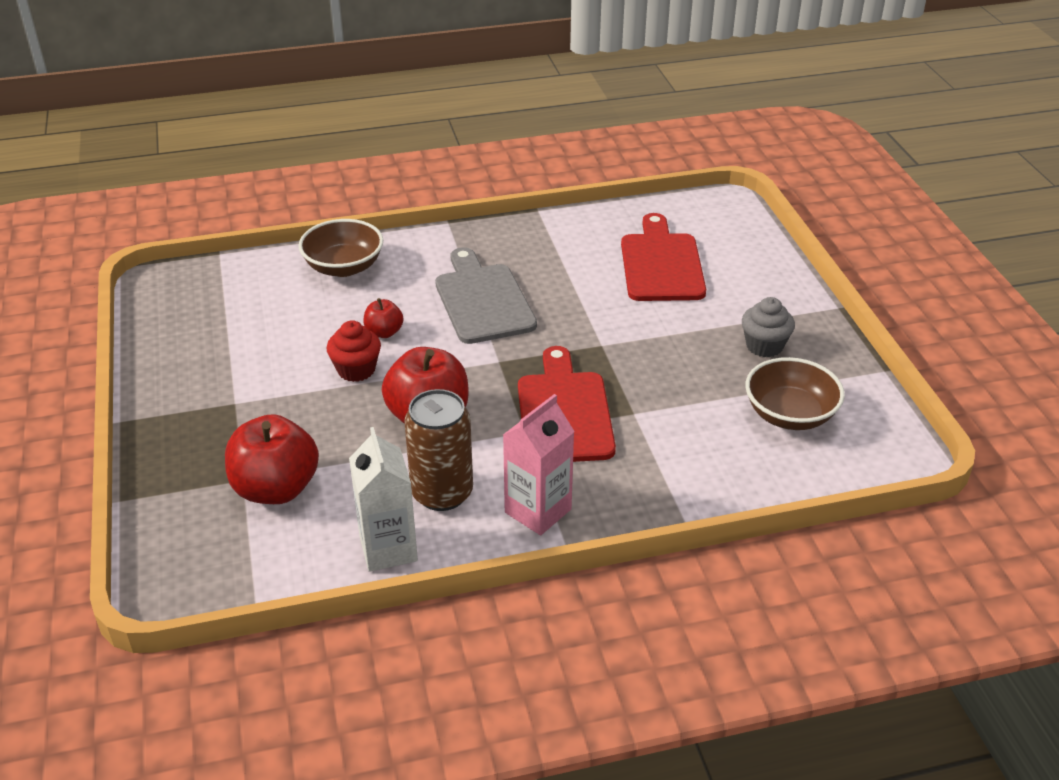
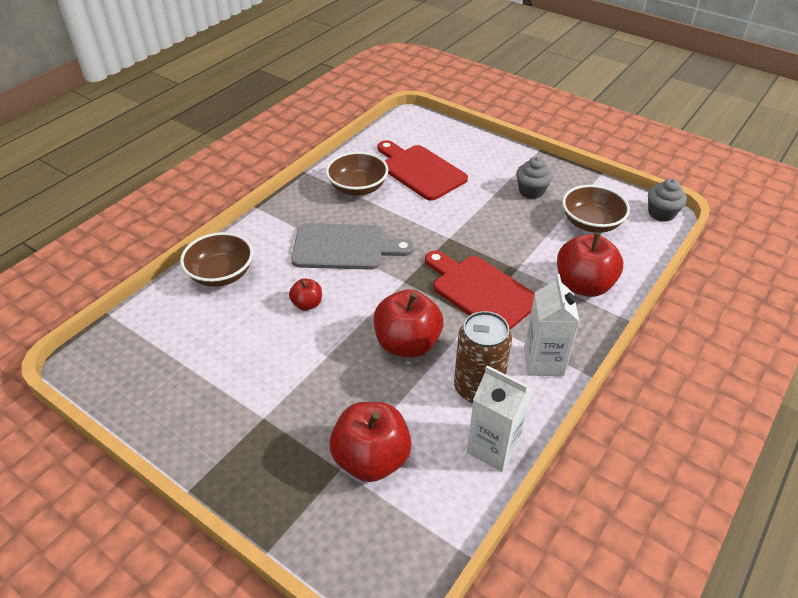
camera: 40 degrees left, 5 degrees up
red cupcake [327,320,381,382] -> none
grey cutting board [435,247,537,344] -> grey cutting board turned 150 degrees clockwise [291,223,414,270]
pink carton [503,394,575,535] -> white carton [524,274,580,376]
none -> brown bowl [326,152,388,196]
none -> red apple [557,232,623,297]
none -> grey cupcake [648,178,687,222]

